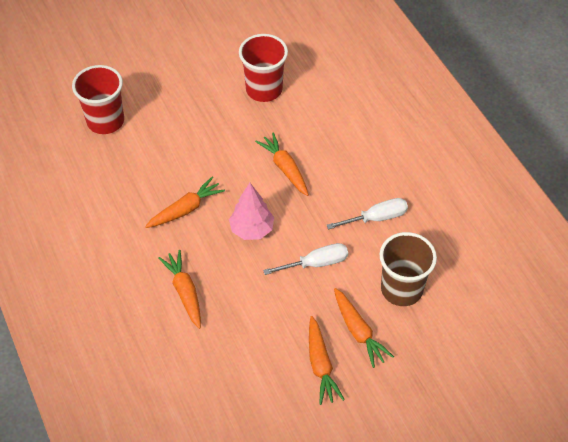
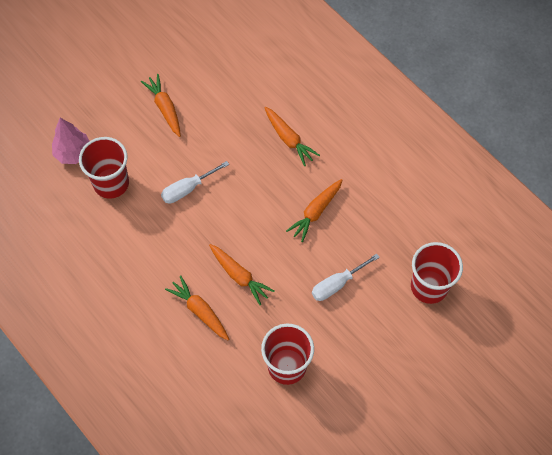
camera: 165 degrees right, 10 degrees up
pink tree [229,183,274,240] -> pink tree moved to [52,118,89,164]
white screwdriver [327,198,408,230] -> white screwdriver moved to [312,254,380,301]
orange carrot [334,288,394,368] -> orange carrot moved to [165,275,229,340]
brown cup [380,232,437,306] -> red cup [79,137,129,199]

